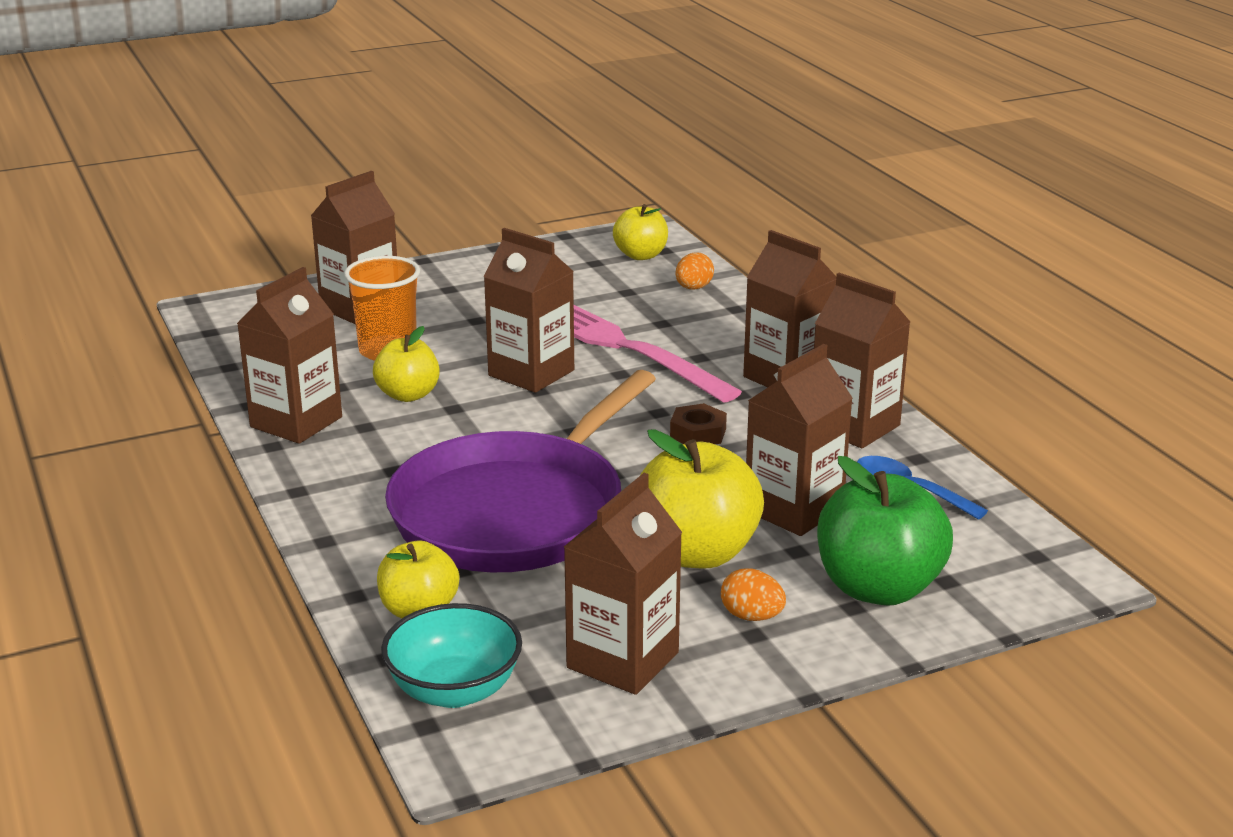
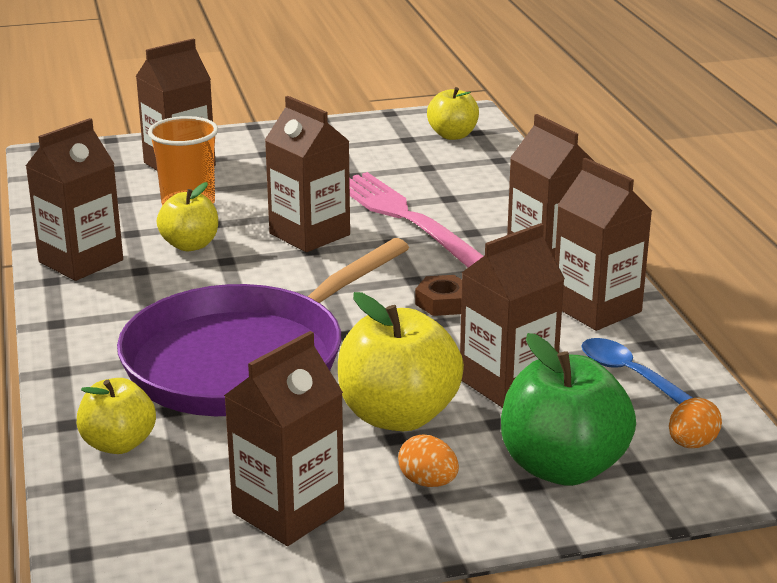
camera: 10 degrees right, 0 degrees up
turquoise bowl [381,603,522,708] -> none
orange egg [675,253,714,290] -> orange egg moved to [669,398,722,448]

